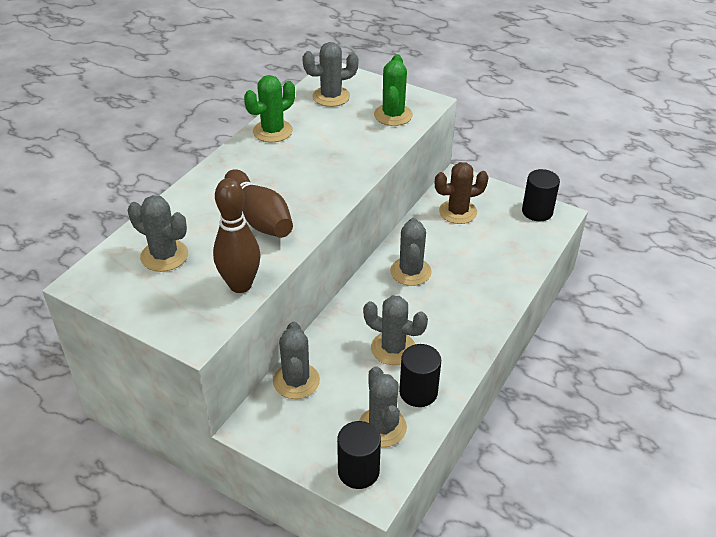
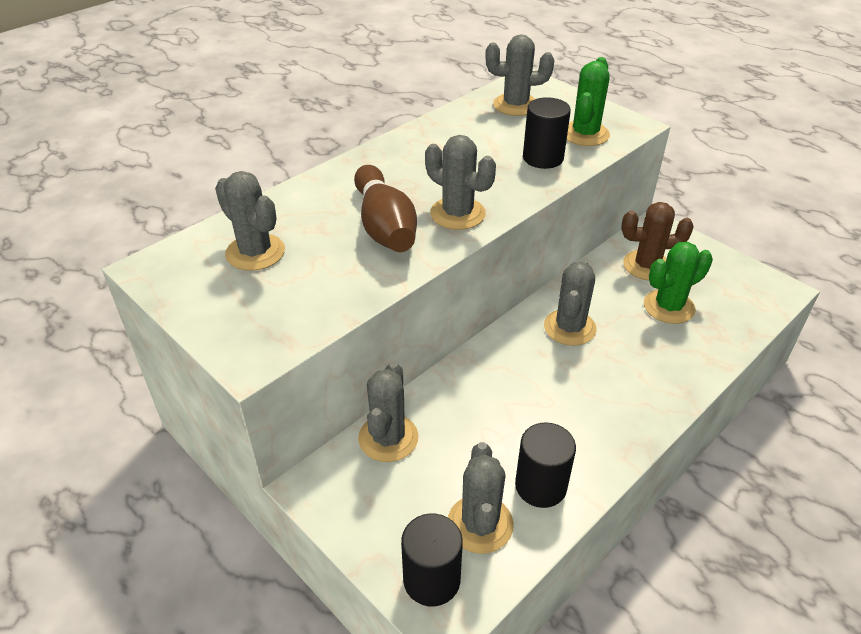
camera: 15 degrees right, 0 degrees up
brown bowling pin [213,178,261,293] -> none
green cactus [244,75,295,142] -> green cactus moved to [644,242,713,324]
grey cactus [363,296,428,365] -> grey cactus moved to [425,135,496,230]
black cylinder [522,169,560,222] -> black cylinder moved to [523,97,571,169]

